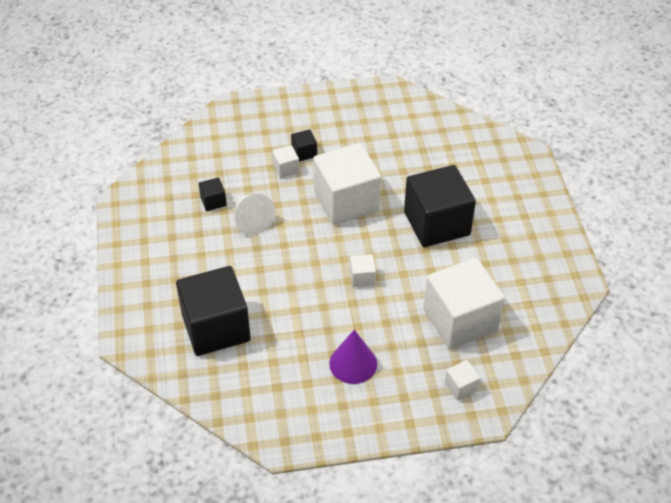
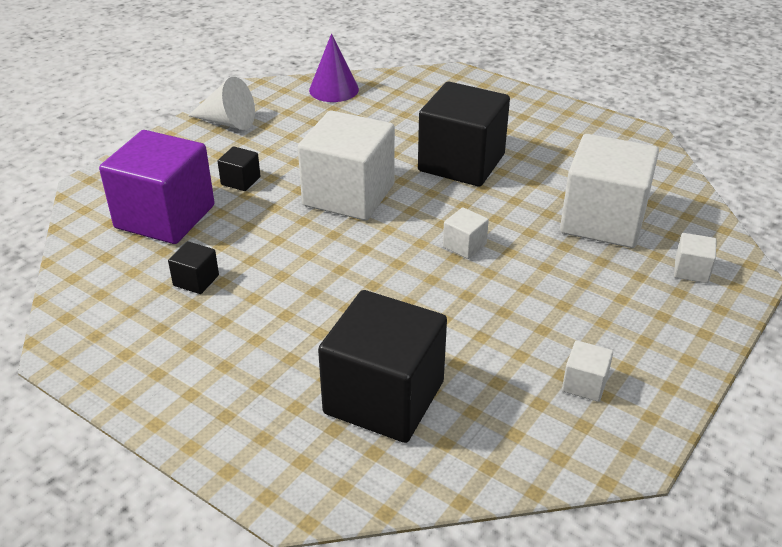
camera: 45 degrees left, 10 degrees down
white cone [235,194,275,235] -> white cone moved to [188,77,255,130]
white cube [272,145,299,178] -> white cube moved to [562,340,613,402]
purple cone [329,330,377,384] -> purple cone moved to [309,33,359,102]
none -> purple cube [99,130,215,244]

